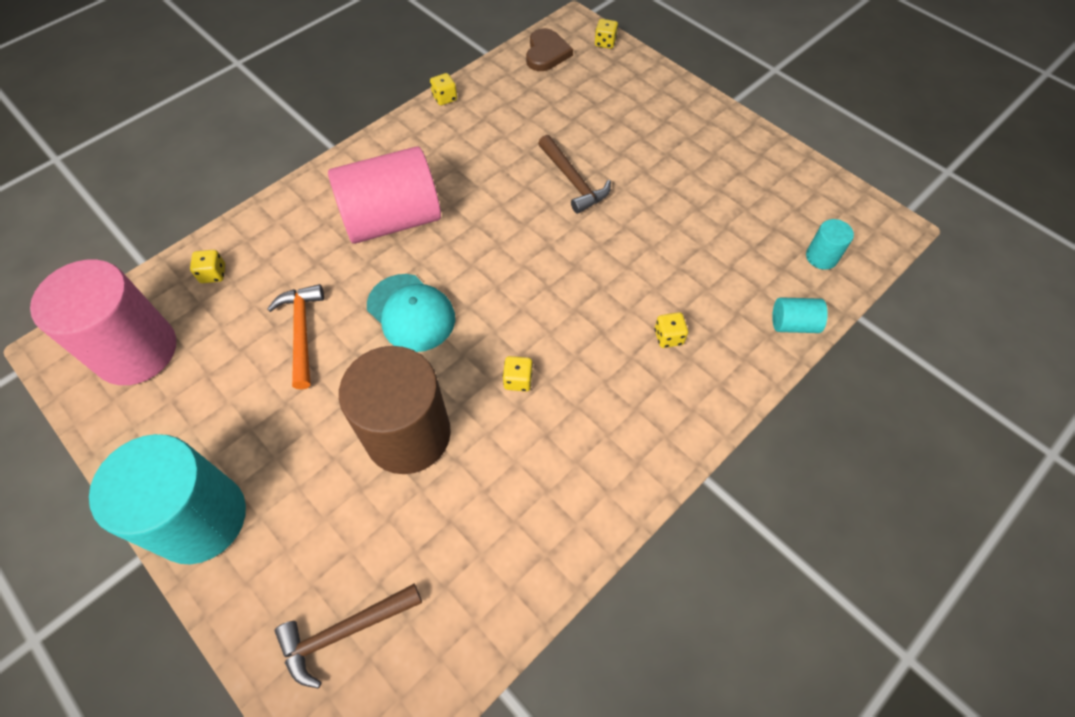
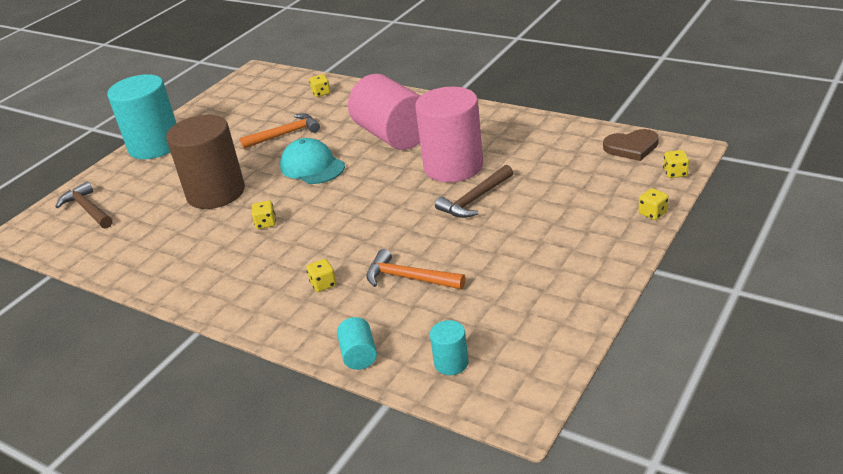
camera: 80 degrees right, 25 degrees down
pink cylinder [30,259,176,385] -> pink cylinder moved to [415,87,483,182]
turquoise cap [367,274,455,352] -> turquoise cap turned 105 degrees clockwise [280,138,345,184]
yellow dice [430,73,457,106] -> yellow dice moved to [639,188,669,220]
none -> orange hammer [366,249,465,289]

